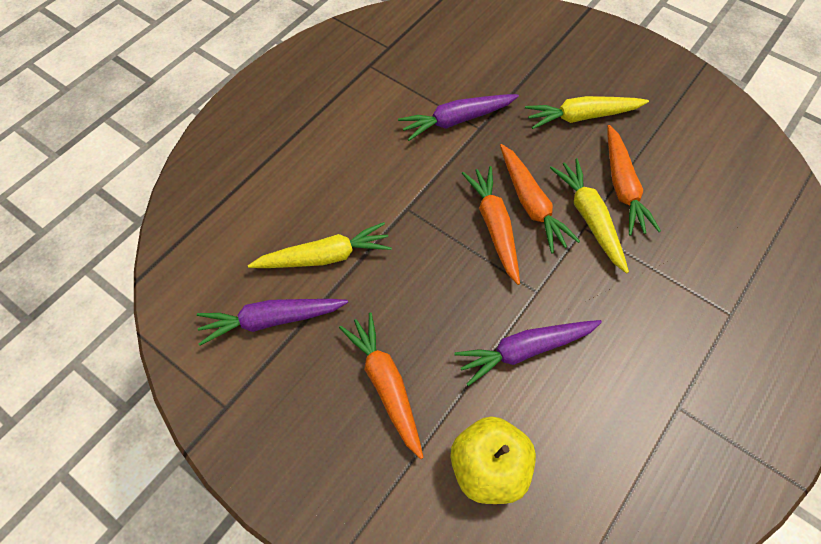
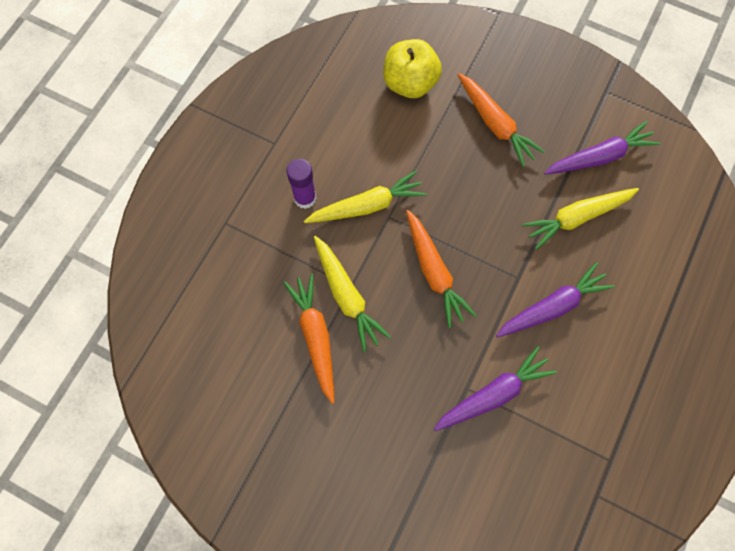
camera: 170 degrees right, 10 degrees up
purple carrot [454,320,602,386] -> purple carrot moved to [496,262,615,338]
orange carrot [500,144,580,254] -> none
yellow carrot [525,96,649,129] -> yellow carrot moved to [304,170,427,223]
none -> purple glue stick [287,159,316,209]

